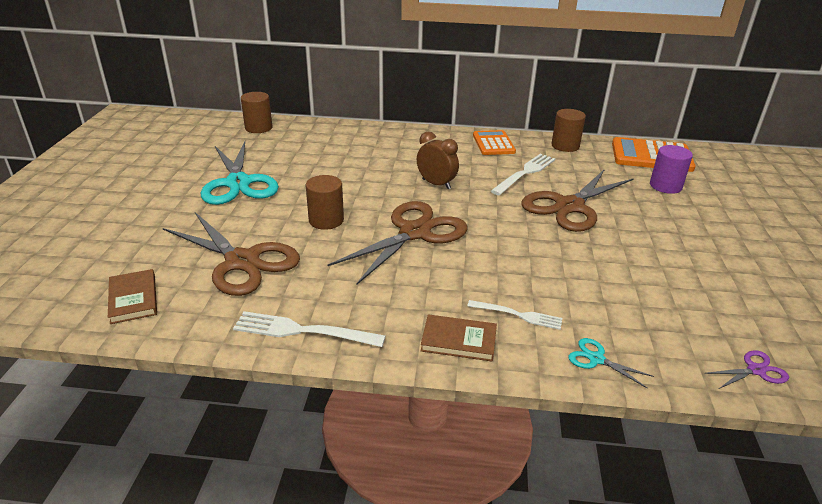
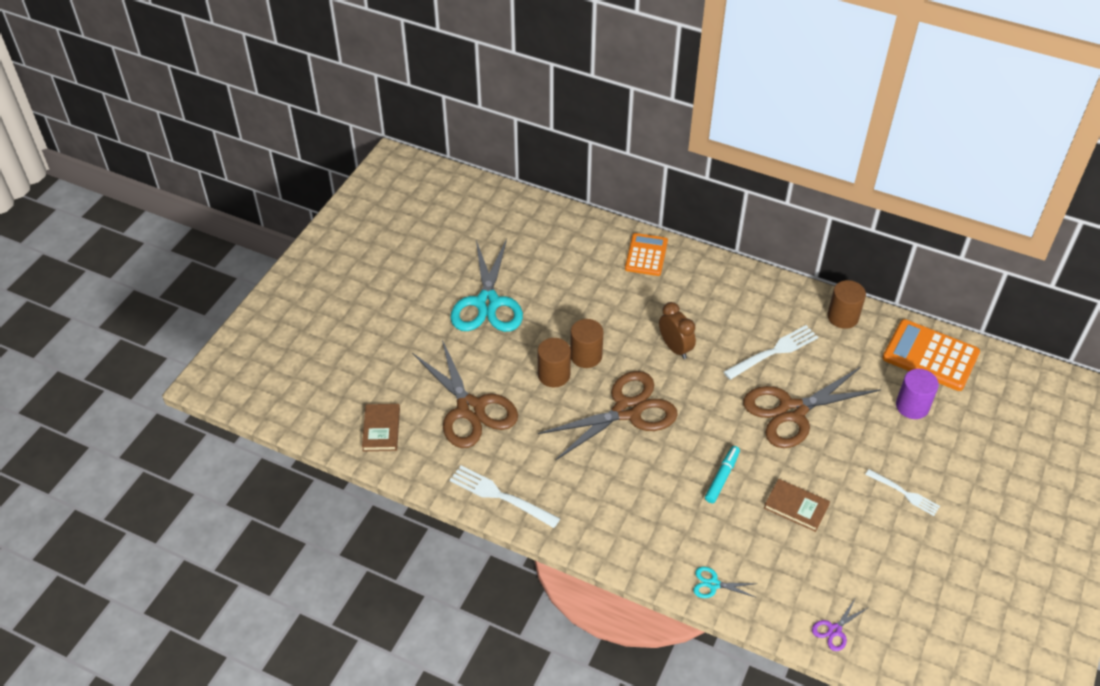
camera: 20 degrees right, 15 degrees up
brown cylinder [241,92,273,133] -> brown cylinder moved to [570,319,604,368]
brown book [420,314,497,362] -> brown book moved to [764,479,830,532]
white fork [467,300,562,330] -> white fork moved to [865,469,940,516]
orange calculator [473,130,516,155] -> orange calculator moved to [625,233,668,276]
turquoise scissors [568,338,654,388] -> turquoise scissors turned 45 degrees counterclockwise [693,567,757,598]
purple scissors [705,350,789,389] -> purple scissors turned 135 degrees clockwise [812,597,869,651]
none -> turquoise marker [705,446,740,503]

